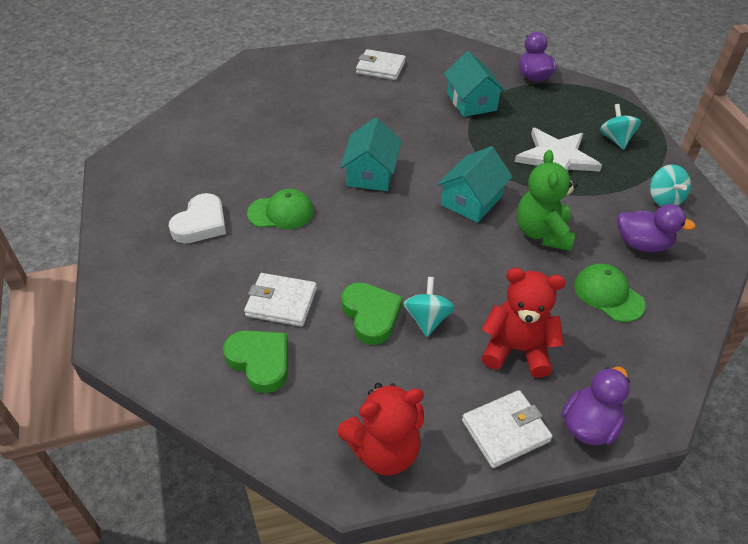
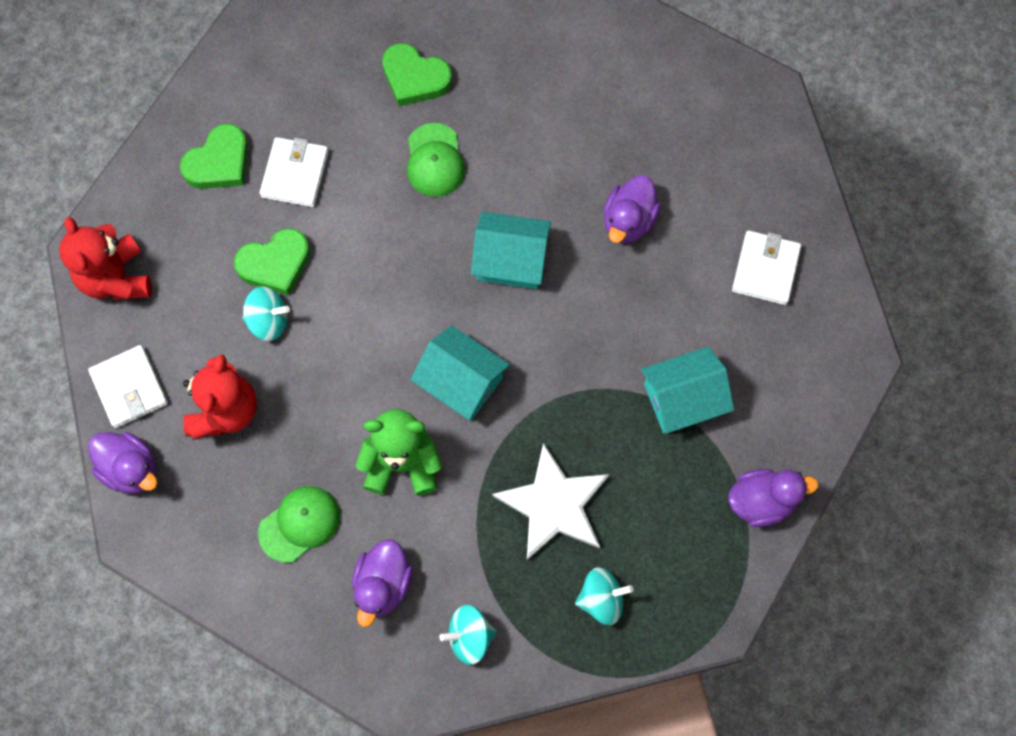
camera: 90 degrees right, 25 degrees up
white heart [169,193,226,243] -> green heart [382,43,452,106]
none -> purple duck [604,175,661,243]

